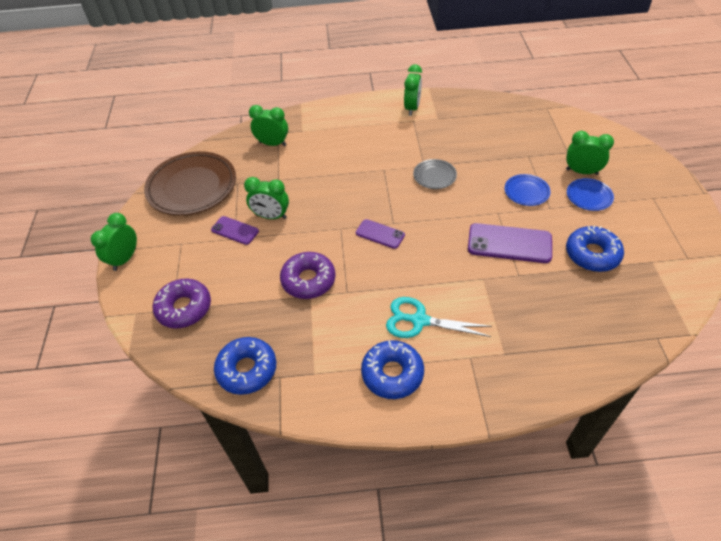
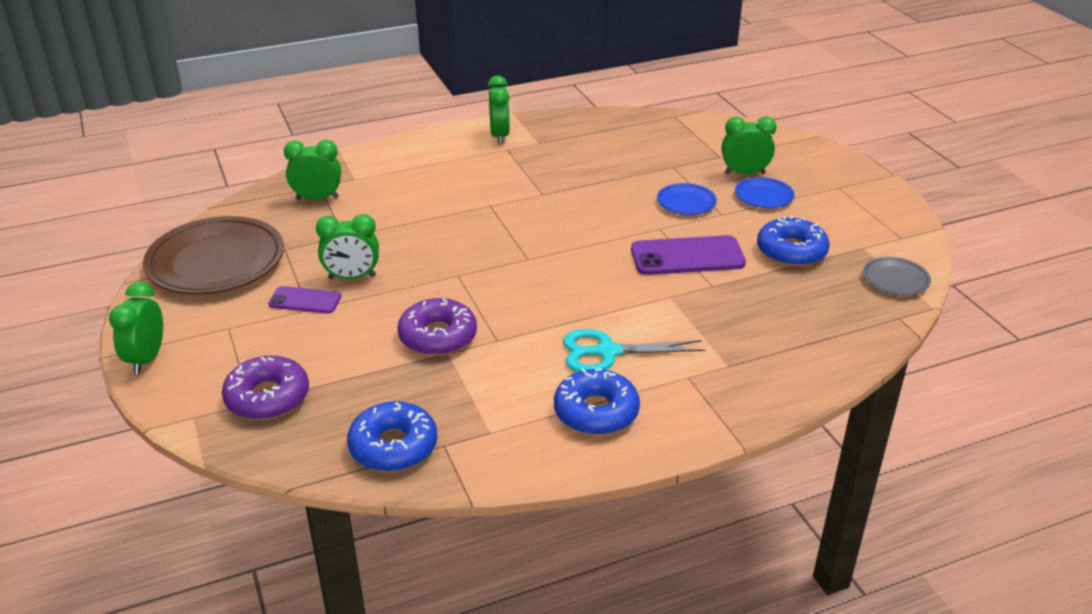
camera: 20 degrees left, 15 degrees down
purple phone [356,219,405,249] -> none
grey plate [413,159,457,189] -> grey plate moved to [863,257,931,295]

